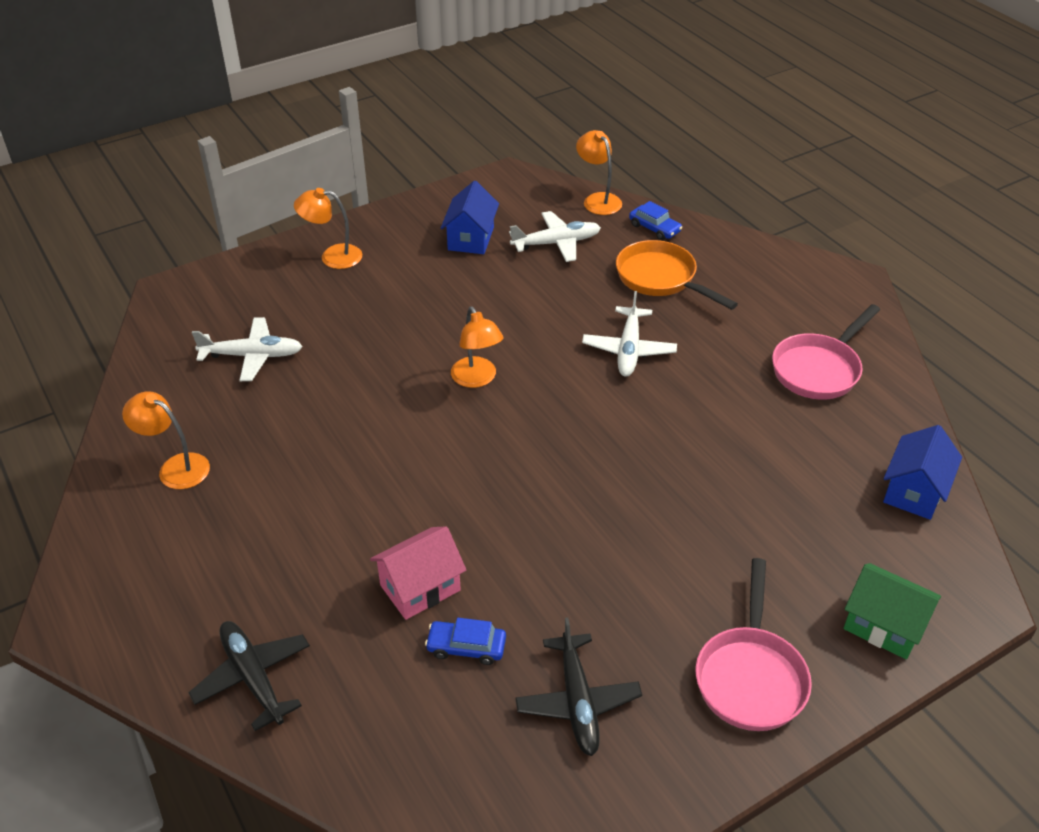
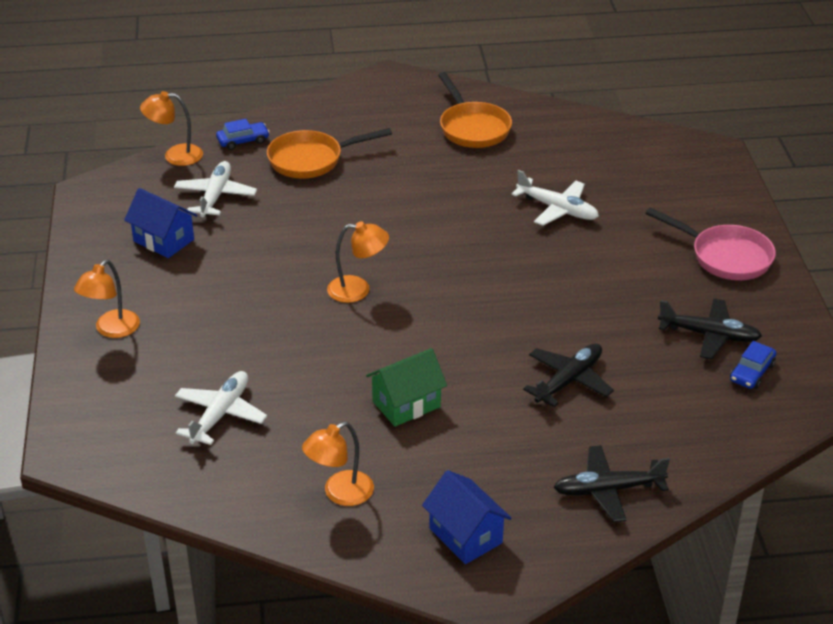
camera: 65 degrees left, 5 degrees down
pink house [370,526,466,620] -> black plane [523,343,614,407]
blue car [425,618,506,665] -> blue car moved to [730,341,776,389]
white plane [582,291,677,377] -> white plane moved to [511,170,599,226]
pink pan [772,304,880,400] -> orange pan [438,72,512,148]
green house [844,563,941,659] -> green house moved to [366,348,447,427]
blue house [883,425,962,520] -> blue house moved to [422,470,512,564]

